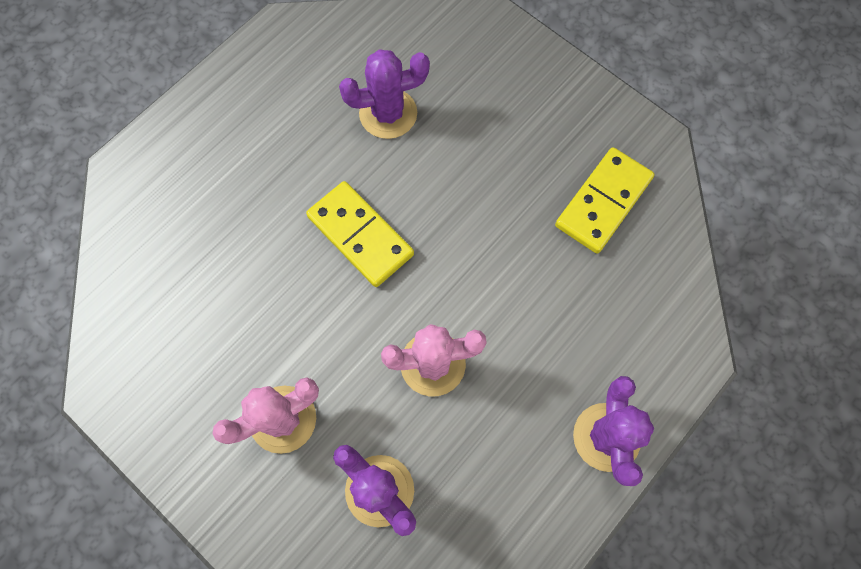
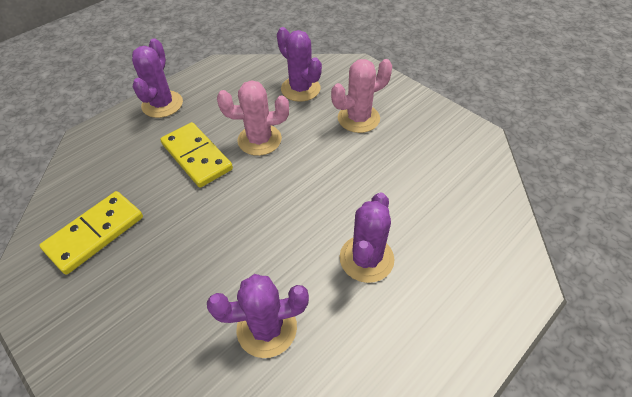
camera: 175 degrees left, 20 degrees down
yellow domino [306,181,414,287] -> yellow domino moved to [160,122,233,188]
none -> purple cactus [340,193,395,283]

